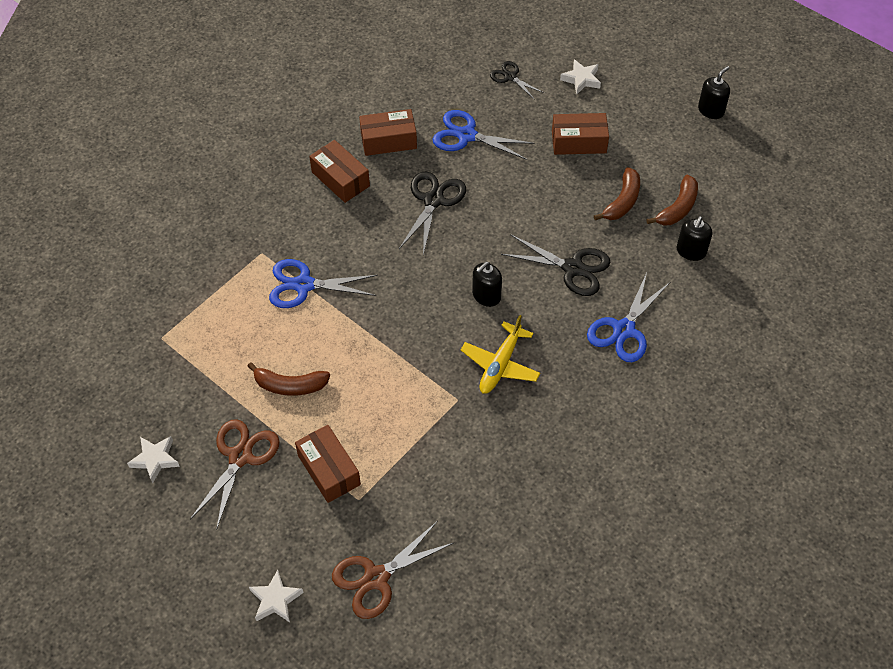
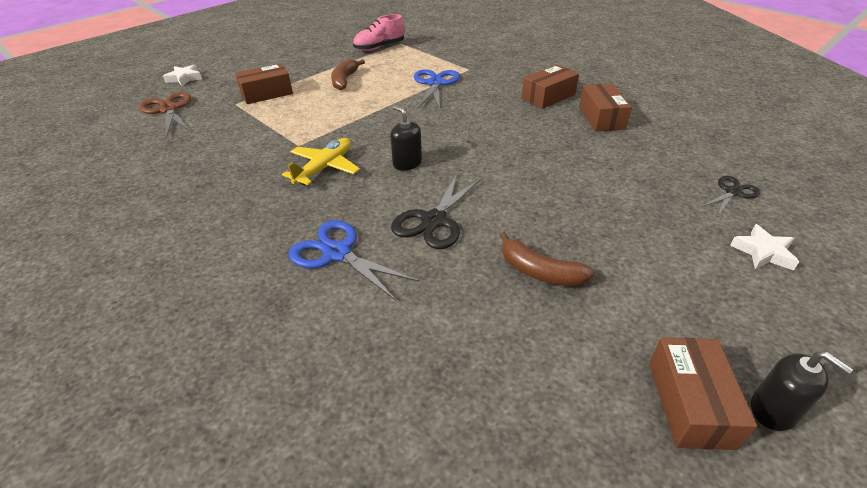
camera: 95 degrees right, 15 degrees down
white star [127,436,180,483] -> none
brown scissors [190,419,280,530] -> none
black scissors [399,171,466,256] -> none
blue scissors [433,110,535,160] -> none
yellow plane [461,315,540,394] -> yellow plane turned 90 degrees clockwise [282,138,360,185]
brown box [552,113,609,155] -> brown box moved to [649,337,757,450]
brown banana [646,175,698,225] -> none
black soap dispenser [677,216,712,261] -> none
none -> pink shoe [353,14,405,51]

